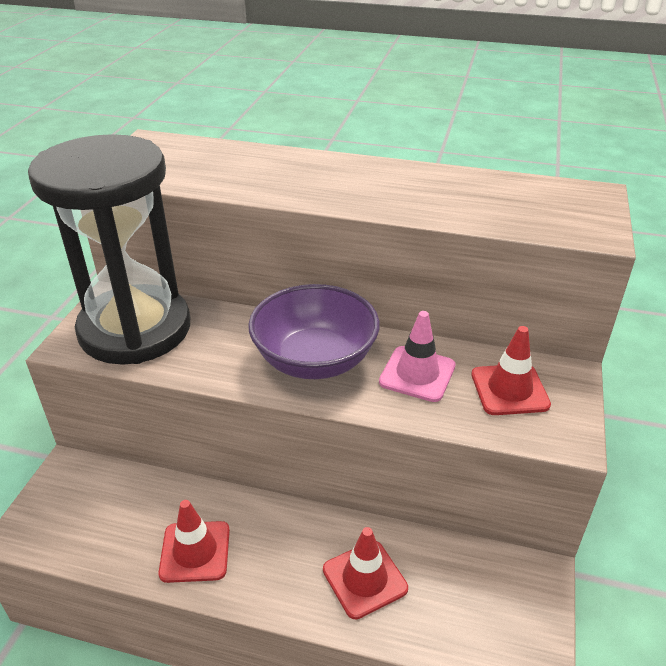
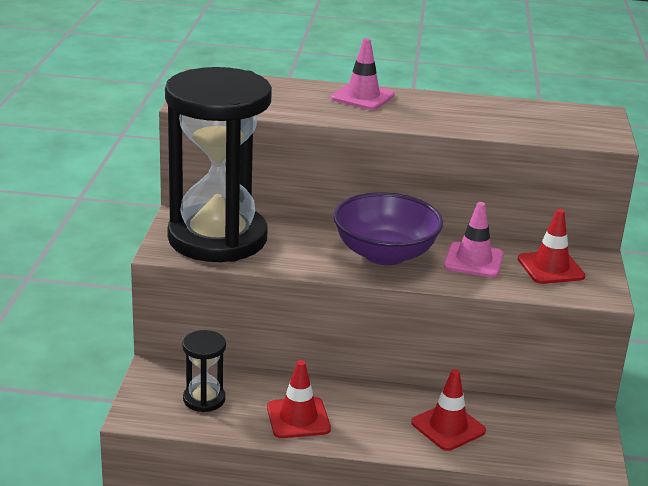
camera: 10 degrees left, 10 degrees down
none -> black hourglass [182,330,226,412]
none -> pink traffic cone [331,38,395,110]

